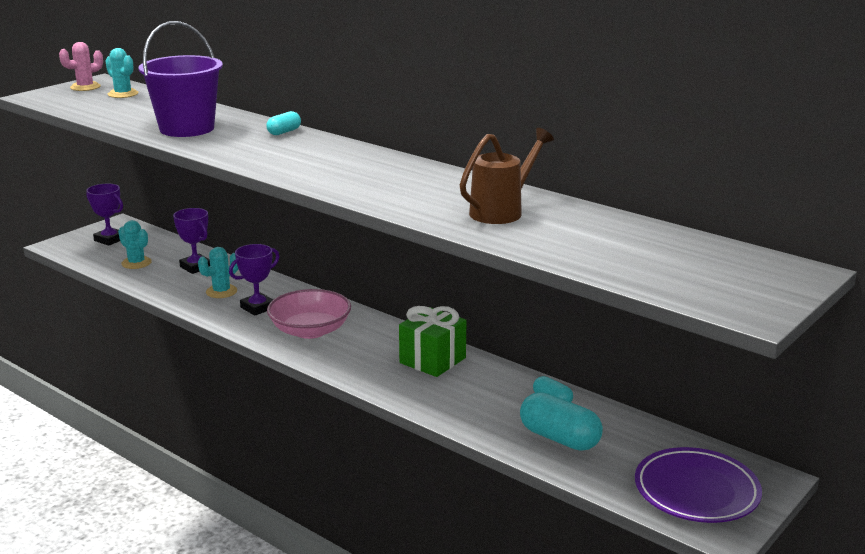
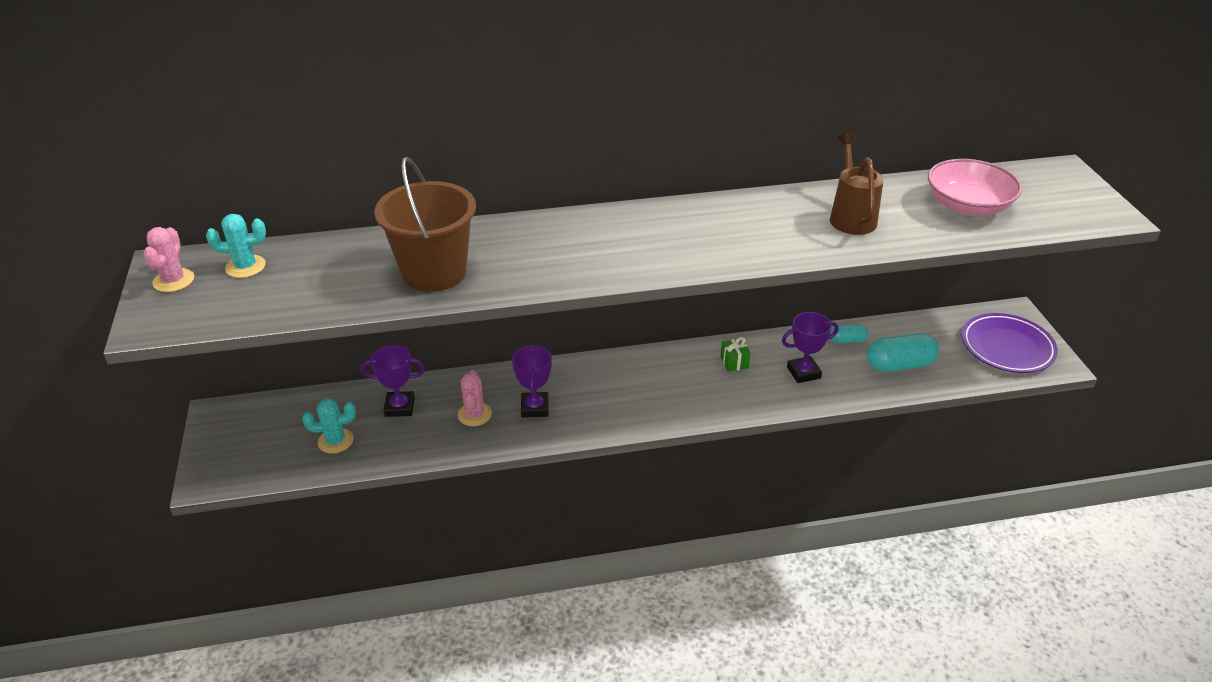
camera: 50 degrees left, 15 degrees up
purple trophy [86,184,123,246] -> purple trophy moved to [782,312,838,383]
purple bucket [138,21,223,137] -> brown bucket [374,157,476,292]
turquoise cactus [198,247,238,298] -> pink cactus [457,370,492,426]
turquoise capsule [266,111,301,135] -> none
pink bowl [267,289,351,339] -> pink bowl moved to [928,159,1022,216]
green gift [399,306,466,377] -> green gift [720,337,751,371], size x0.51

